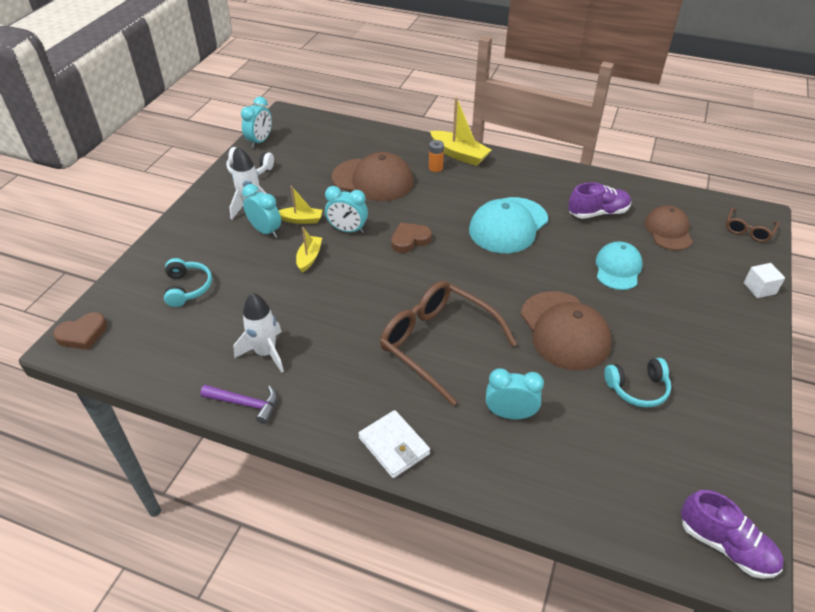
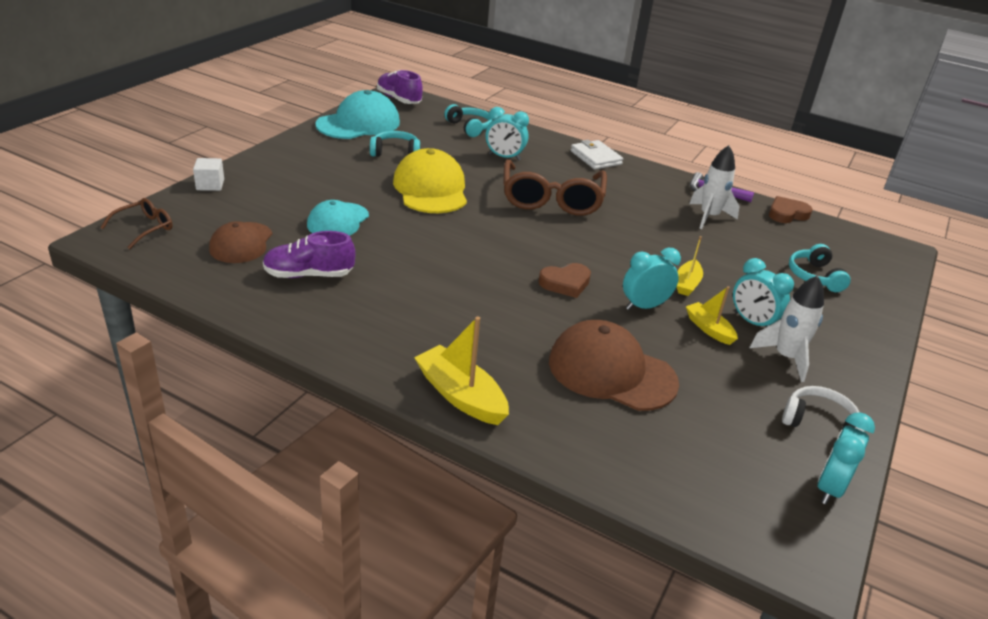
camera: 175 degrees left, 10 degrees down
brown heart [53,312,107,350] -> brown heart moved to [769,196,812,223]
yellow boat [278,186,322,224] -> yellow boat turned 45 degrees clockwise [686,286,738,345]
turquoise clock [325,186,368,233] -> turquoise clock turned 45 degrees counterclockwise [623,248,681,310]
brown glasses [380,281,517,406] -> brown glasses turned 45 degrees clockwise [503,159,607,216]
orange battery [429,140,444,172] -> none
turquoise cap [469,197,548,253] -> turquoise cap moved to [315,90,400,139]
brown cap [521,291,612,370] -> yellow cap [393,148,467,213]
none -> turquoise headphones [444,104,493,137]

